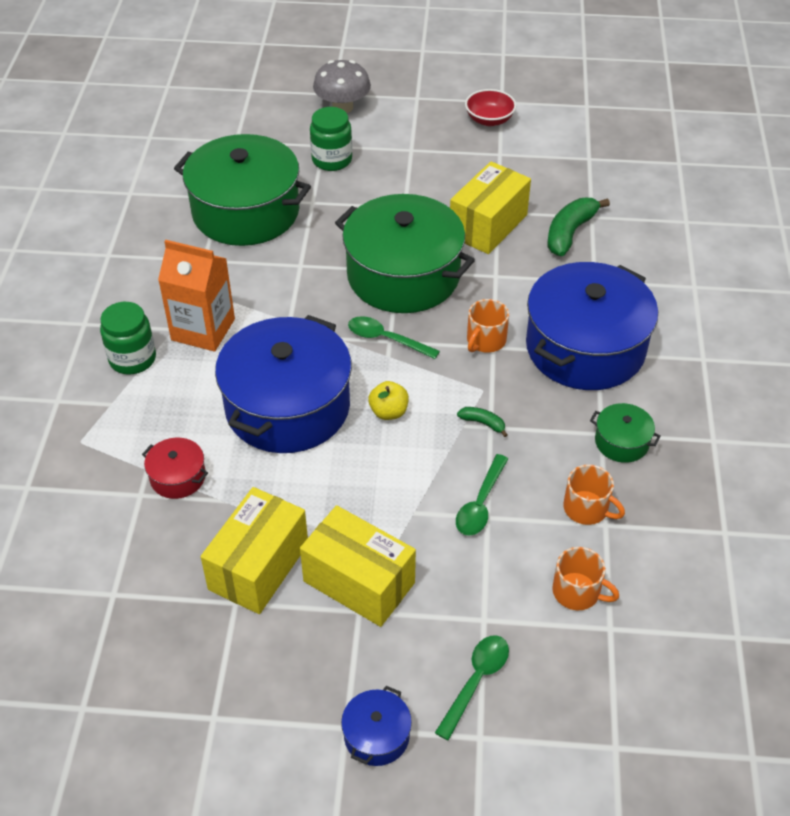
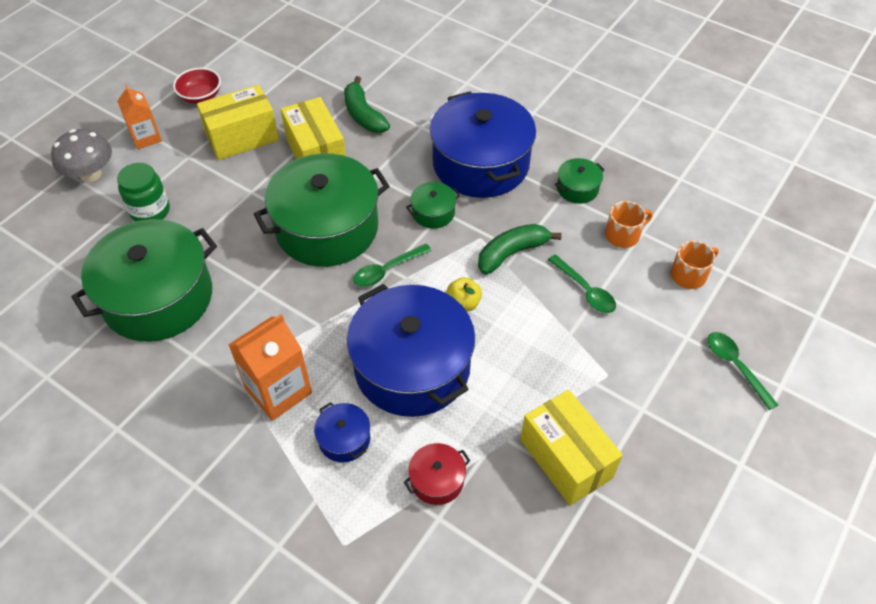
camera: 60 degrees left, 5 degrees up
green jar [100,302,156,375] -> none
yellow box [300,505,416,627] -> yellow box moved to [197,84,279,160]
blue pot [341,686,412,766] -> blue pot moved to [314,402,370,462]
green banana [457,407,507,437] -> green banana [478,224,562,274], size x2.02
orange mug [467,299,509,353] -> green pot [406,182,460,229]
none -> orange carton [117,85,162,149]

